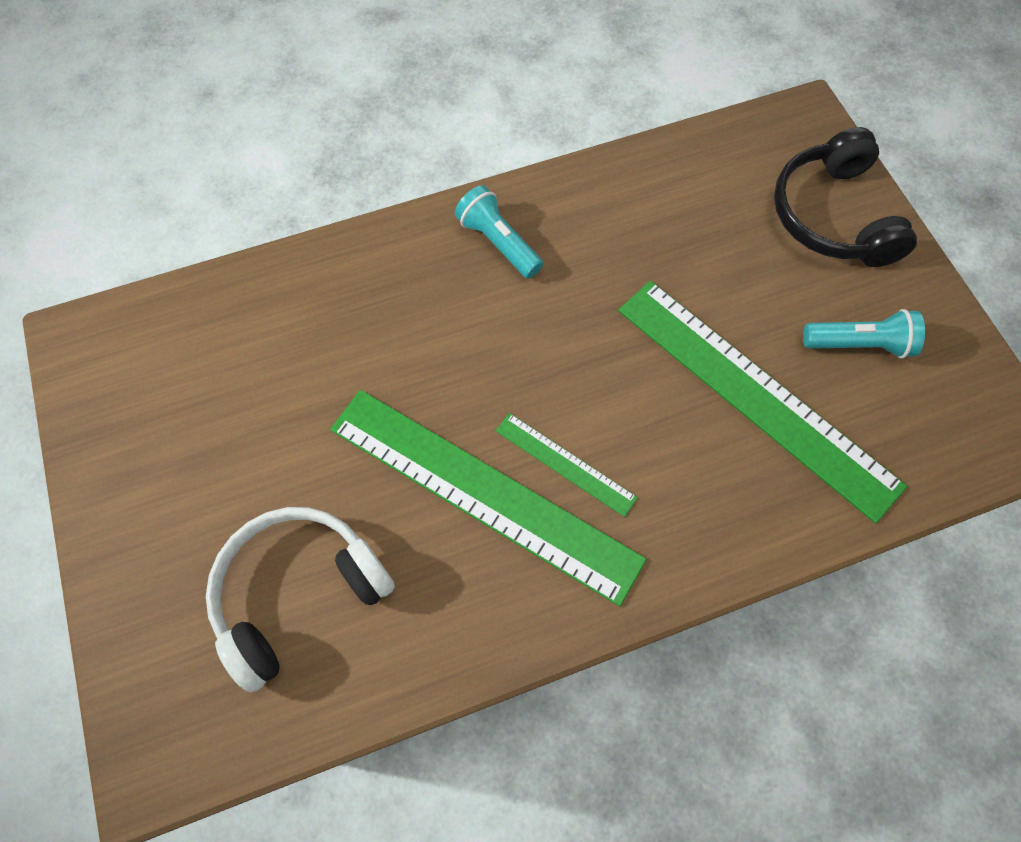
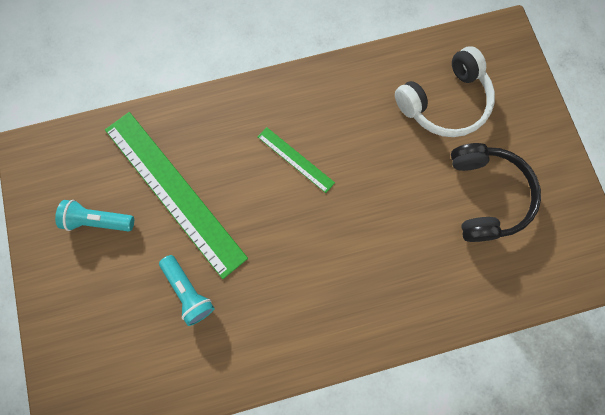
camera: 175 degrees left, 10 degrees up
green ruler [330,390,647,606] -> none
turquoise flashlight [455,185,543,279] -> turquoise flashlight moved to [159,255,215,326]
black headphones [774,127,917,267] -> black headphones moved to [451,143,541,242]

